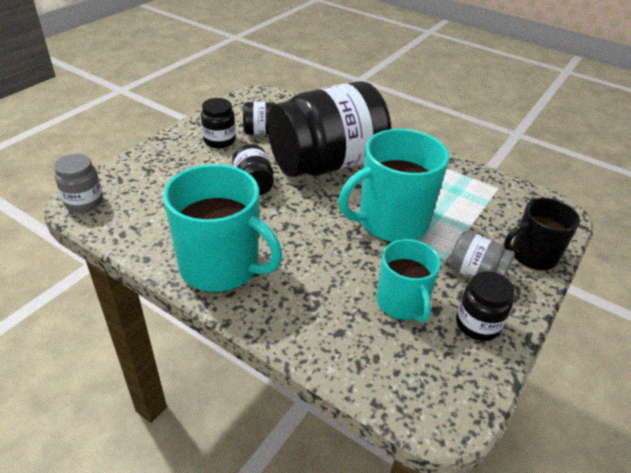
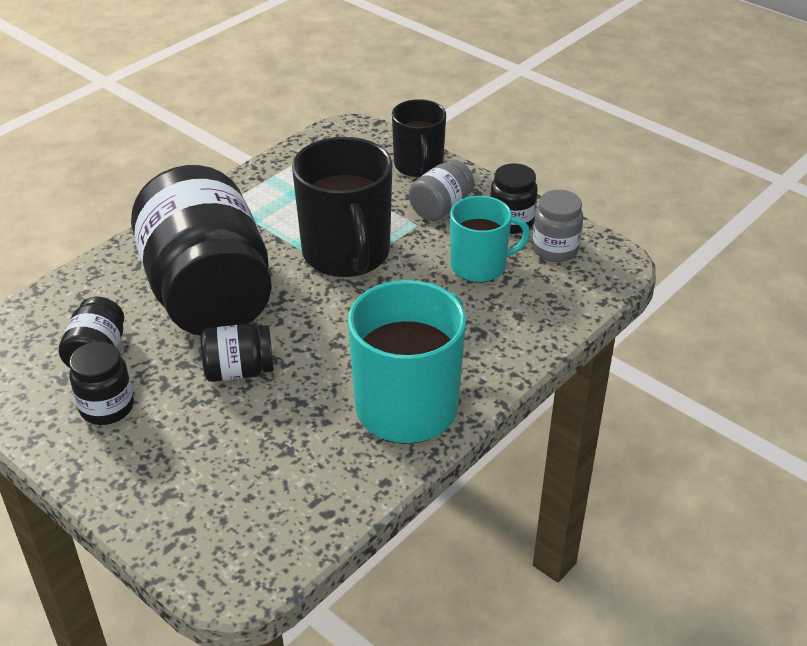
camera: 80 degrees left, 0 degrees up
grey jar [54,154,103,213] -> grey jar moved to [532,190,583,262]
turquoise mug [338,129,449,242] -> black mug [292,137,392,277]

